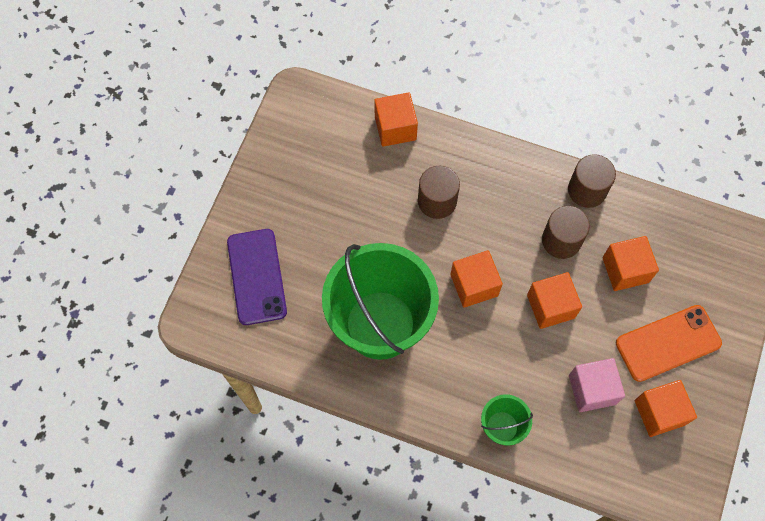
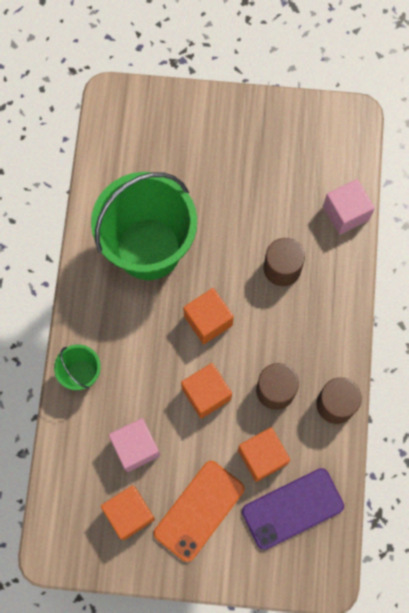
camera: 75 degrees right, 5 degrees up
purple phone [227,229,287,325] -> purple phone moved to [242,468,344,550]
orange cube [374,92,418,147] -> pink cube [323,179,375,235]
orange phone [616,305,722,382] -> orange phone turned 75 degrees clockwise [154,461,244,562]

